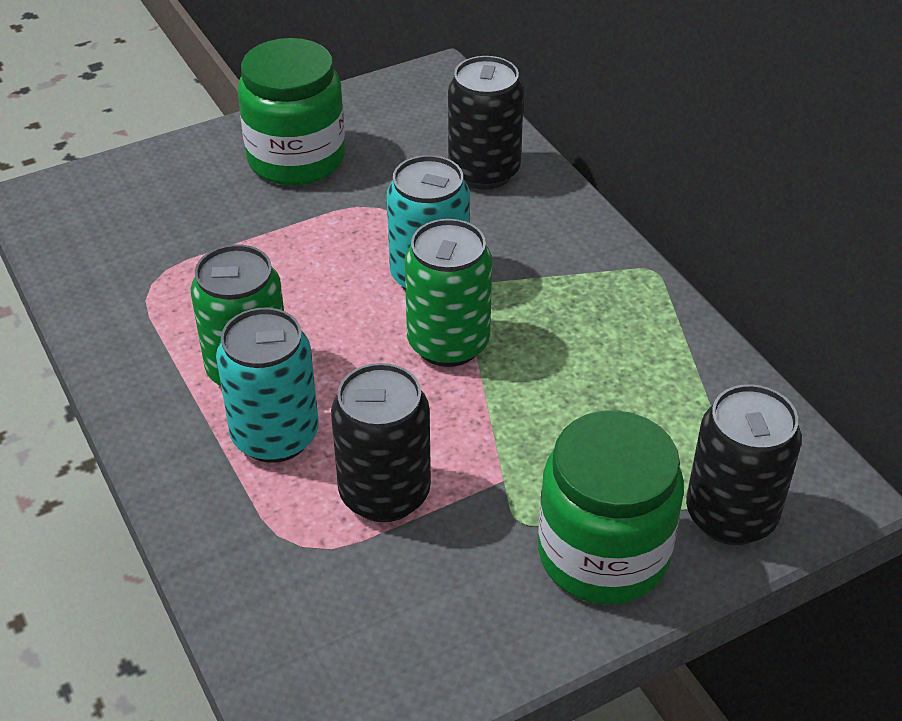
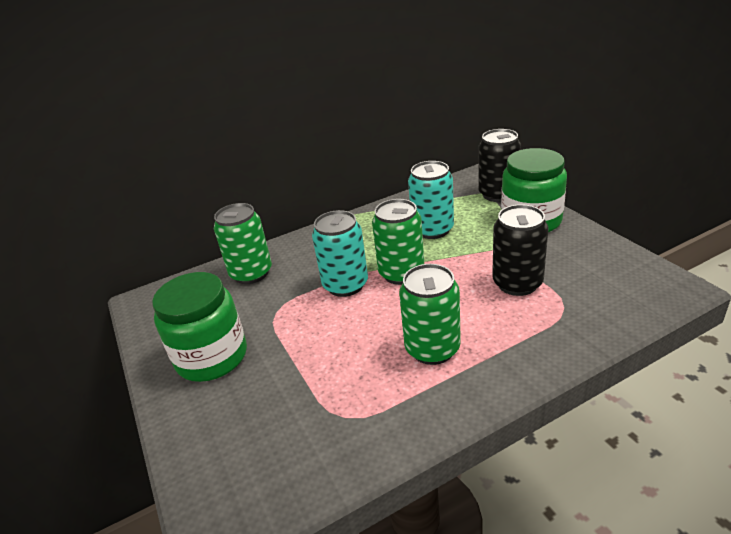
camera: 85 degrees left, 10 degrees down
turquoise can [216,308,319,463] -> turquoise can moved to [408,161,454,239]
black can [448,56,524,190] -> green can [214,203,272,284]

